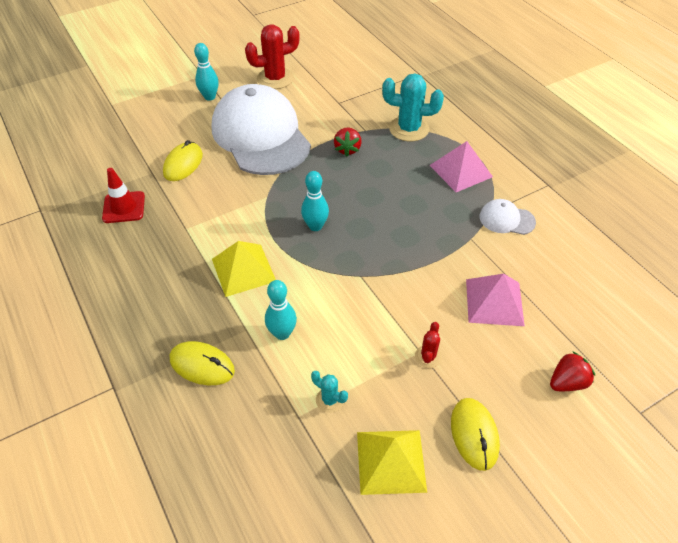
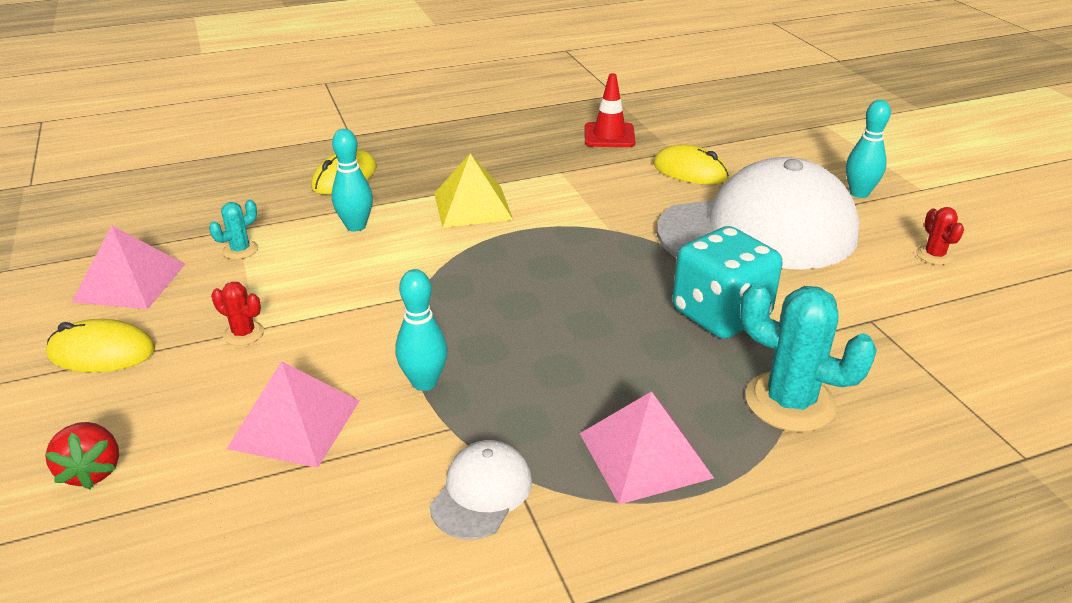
camera: 100 degrees right, 15 degrees down
red cactus [245,24,300,89] -> red cactus [916,207,964,265], size x0.49
turquoise bowling pin [301,171,329,231] -> turquoise bowling pin moved to [395,269,448,391]
red strawberry [334,127,362,156] -> turquoise dice [672,226,782,339]
yellow pyramid [357,430,427,495] -> pink pyramid [72,226,185,309]
turquoise cactus [382,74,444,141] -> turquoise cactus turned 75 degrees counterclockwise [740,282,877,432]

